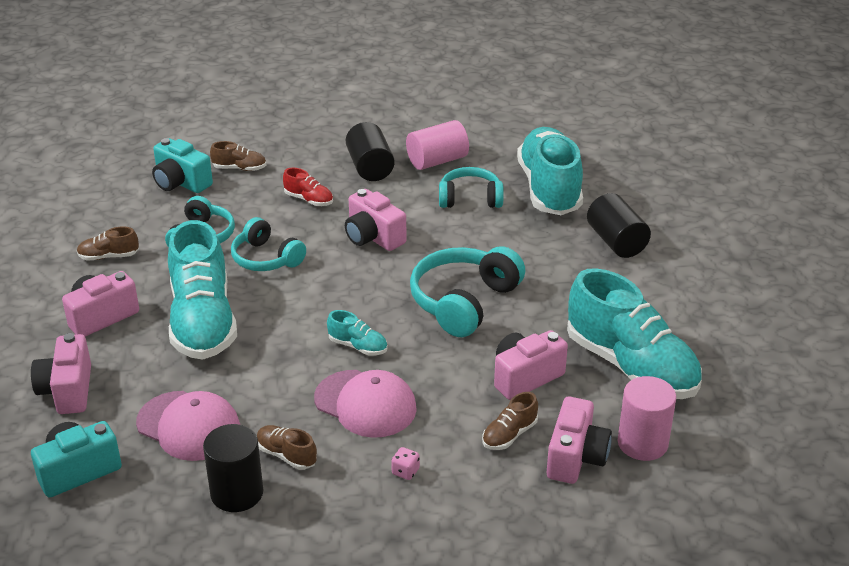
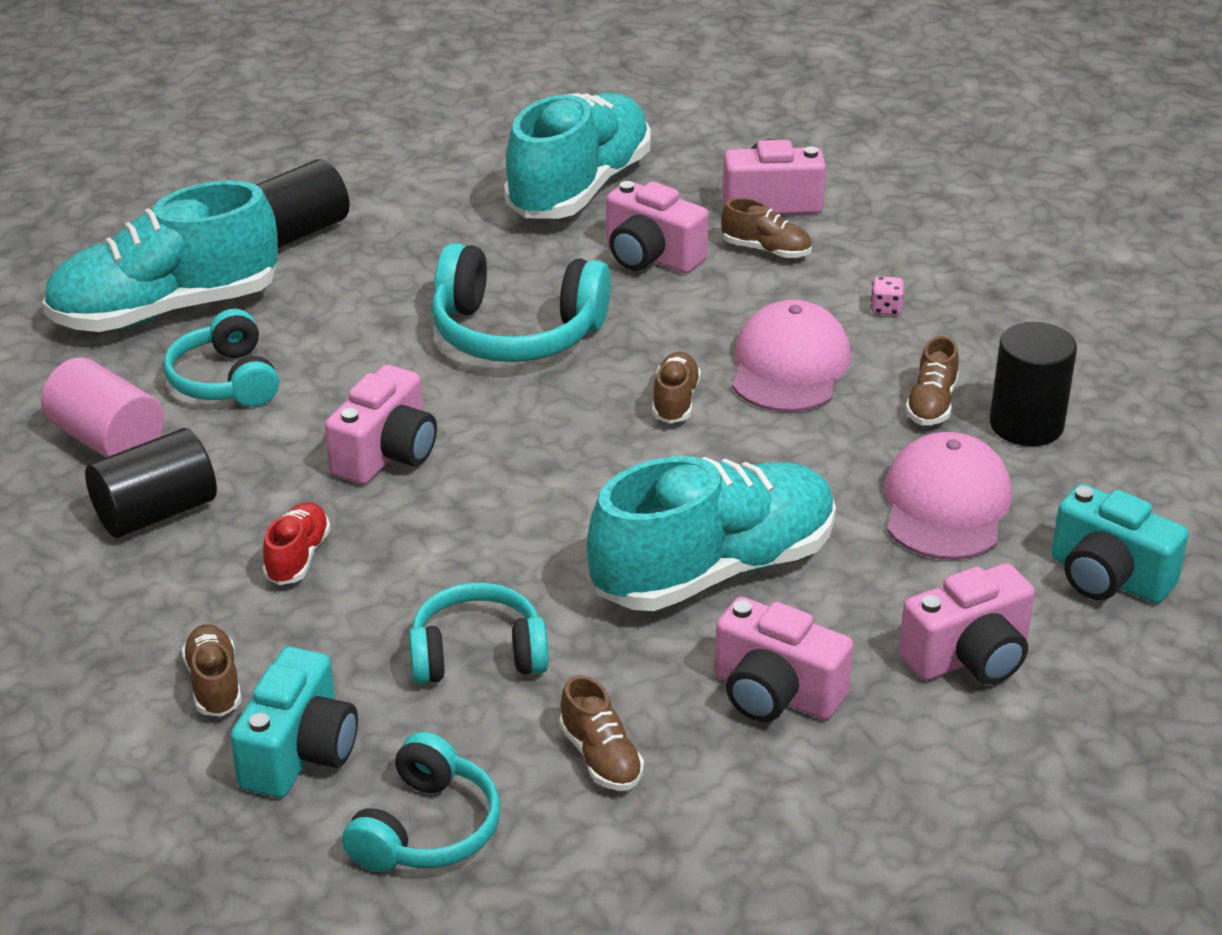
camera: 110 degrees left, 0 degrees up
turquoise headphones [231,217,306,271] -> turquoise headphones moved to [342,732,501,872]
turquoise shoe [327,310,388,356] -> brown shoe [652,352,701,423]
pink cylinder [618,376,676,461] -> none

